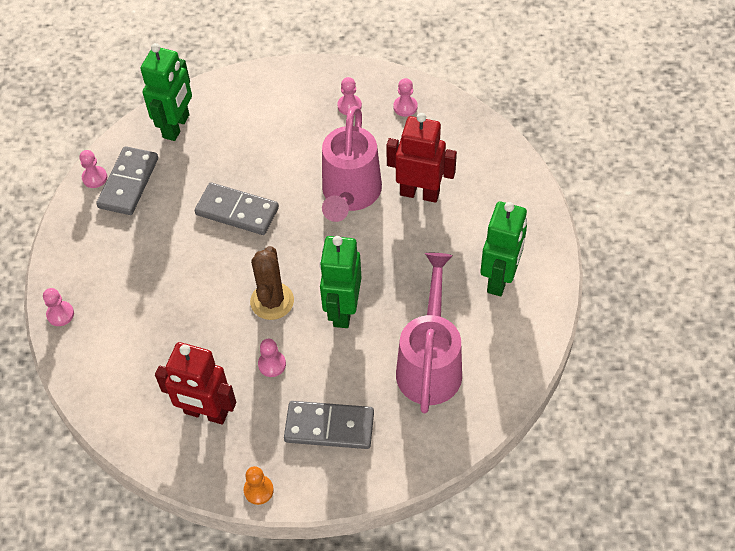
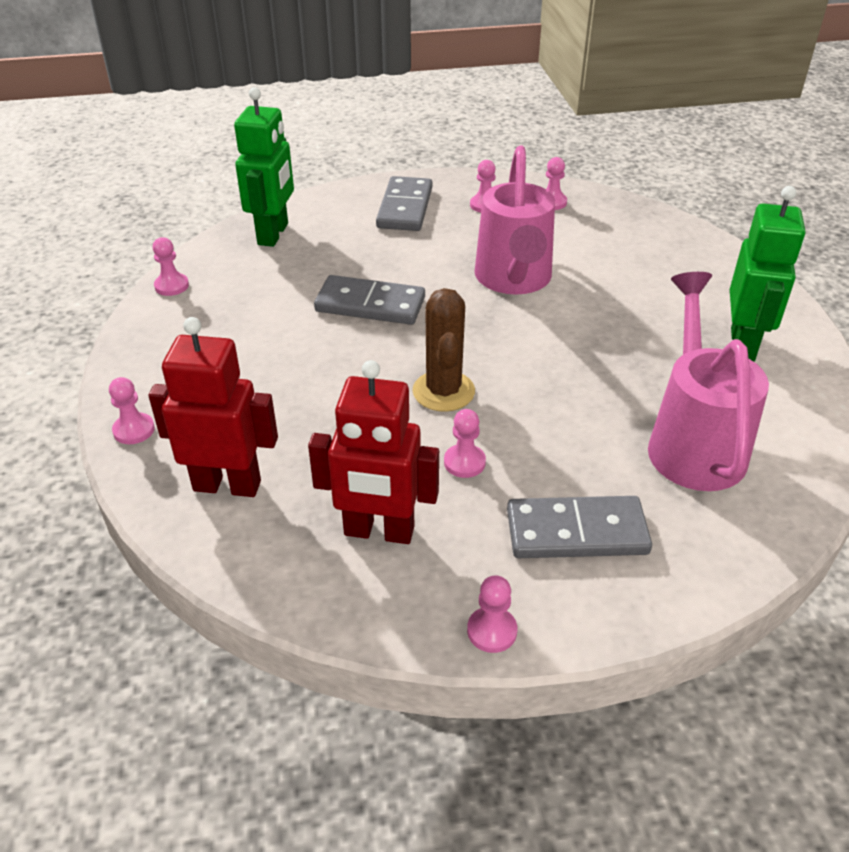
camera: 10 degrees left, 15 degrees down
grey domino [96,146,158,215] -> grey domino moved to [376,176,432,231]
orange pawn [244,466,274,505] -> pink pawn [467,575,517,653]
green robot [319,236,361,328] -> none
red robot [386,113,457,203] -> red robot moved to [148,317,278,497]

